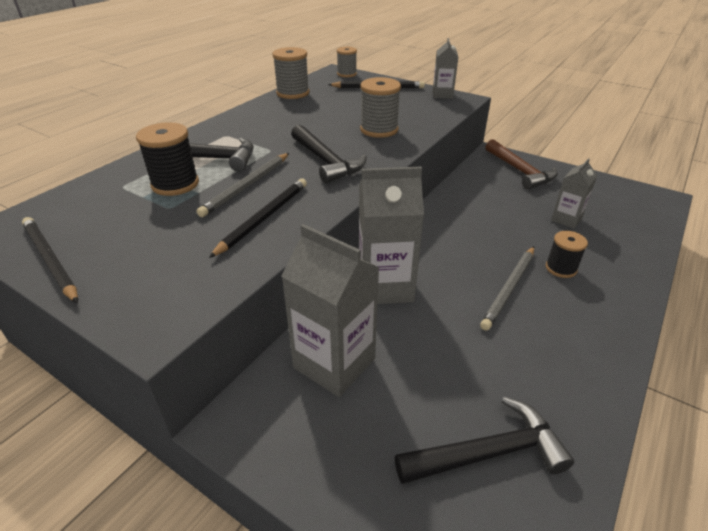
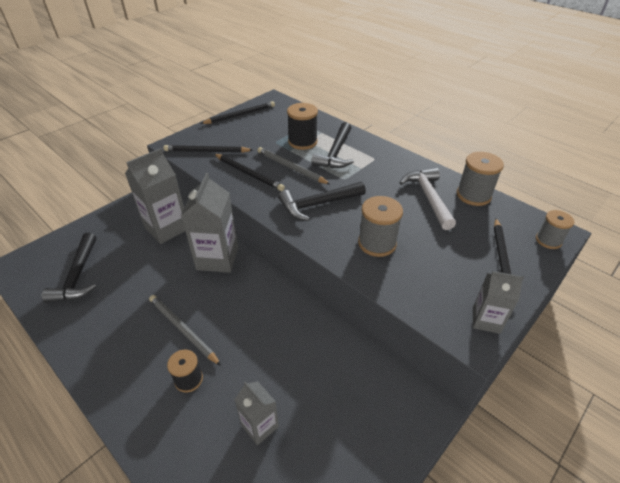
camera: 100 degrees right, 5 degrees up
brown hammer [485,139,558,189] -> none
none -> black pencil [163,145,253,153]
none -> white hammer [400,168,456,230]

